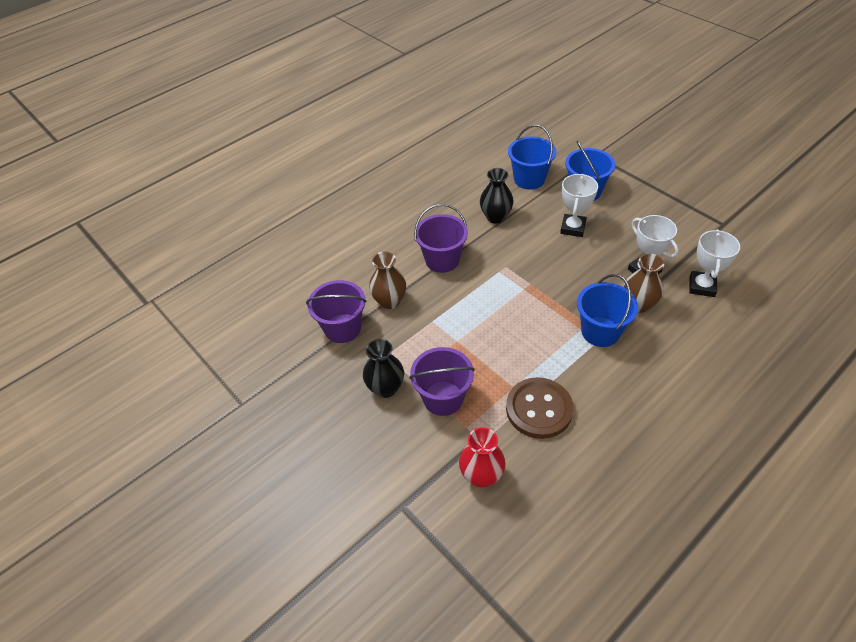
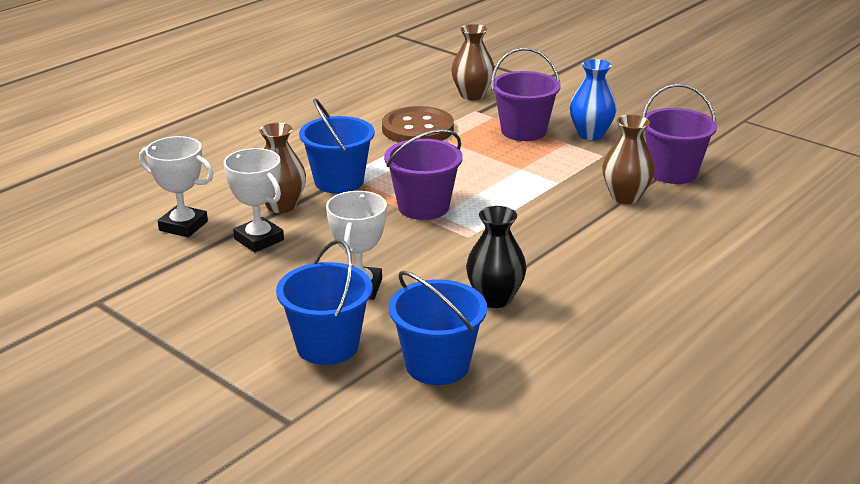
camera: 170 degrees right, 20 degrees down
black vase [363,339,404,398] -> blue vase [570,59,617,140]
purple bucket [414,204,468,273] -> purple bucket moved to [384,129,463,220]
red vase [459,427,506,488] -> brown vase [451,24,495,100]
white trophy [689,229,740,297] -> white trophy turned 75 degrees counterclockwise [139,136,213,237]

